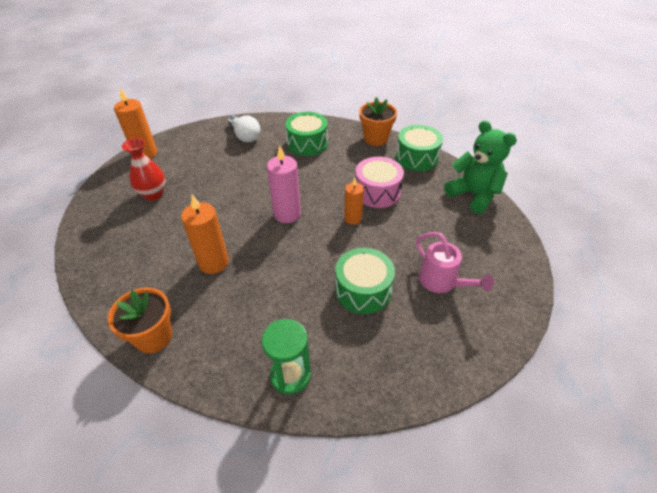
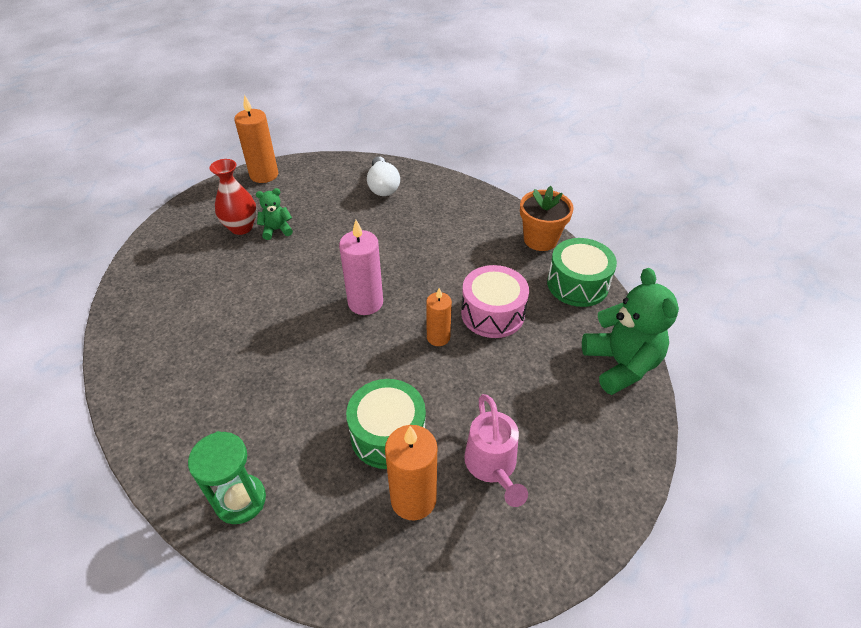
camera: 25 degrees right, 0 degrees up
orange flower pot [108,287,172,353] -> none
orange candle [181,195,229,274] -> orange candle moved to [385,425,437,521]
green drum [285,112,328,156] -> none
none -> green teddy bear [256,188,293,240]

